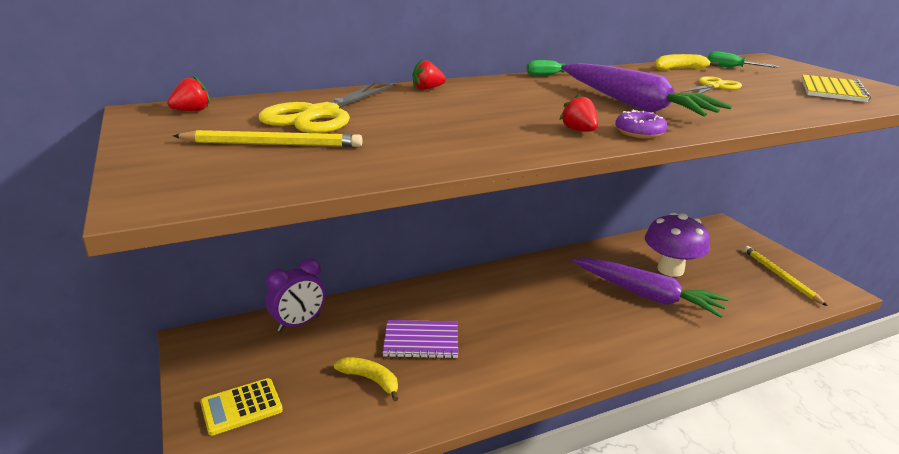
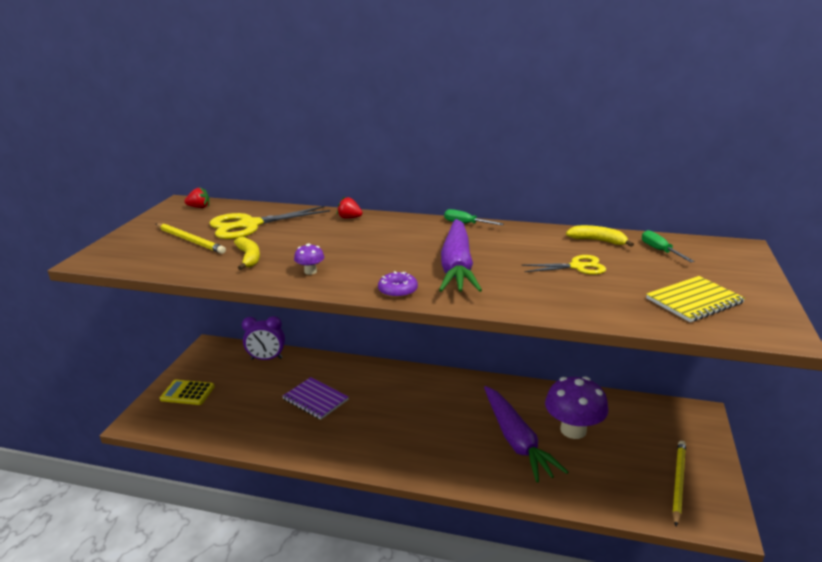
camera: 40 degrees right, 0 degrees up
yellow banana [334,357,399,401] -> yellow banana moved to [234,237,260,270]
red strawberry [559,93,598,131] -> none
none -> purple mushroom [294,244,324,275]

